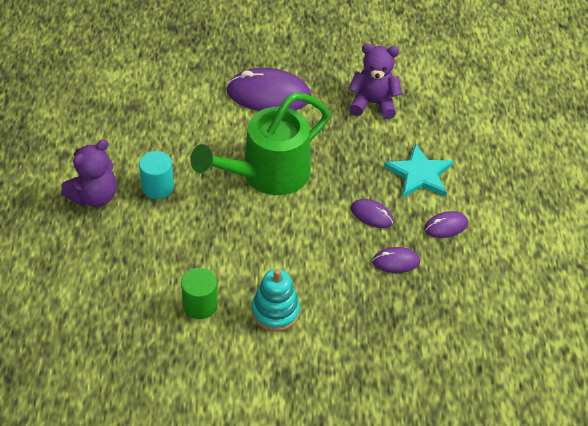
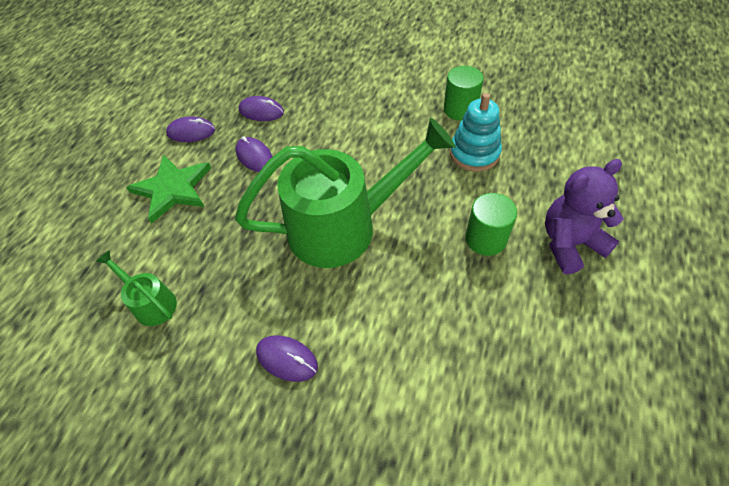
camera: 155 degrees left, 5 degrees up
turquoise cylinder [139,151,174,199] -> green cylinder [466,193,517,256]
purple mouse [226,68,311,111] -> purple mouse [256,335,318,382], size x0.50
turquoise stacking toy [252,269,300,332] -> turquoise stacking toy moved to [450,93,502,172]
purple teddy bear [348,44,402,119] -> green watering can [95,250,177,326]
turquoise star [384,143,453,198] -> green star [126,155,211,224]

